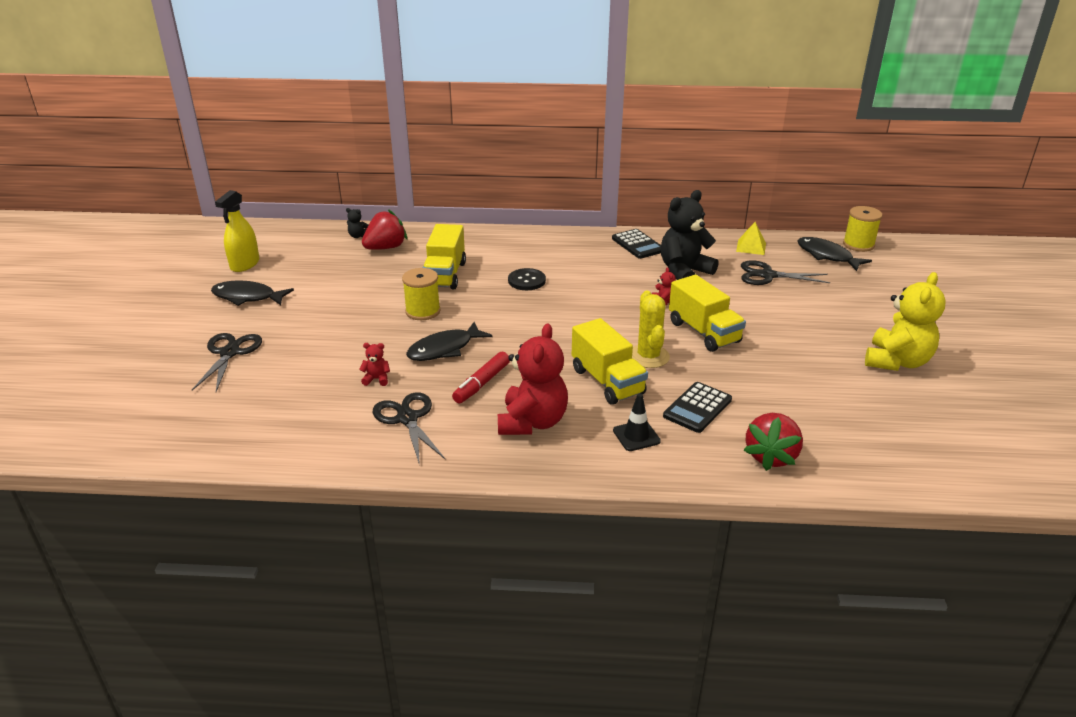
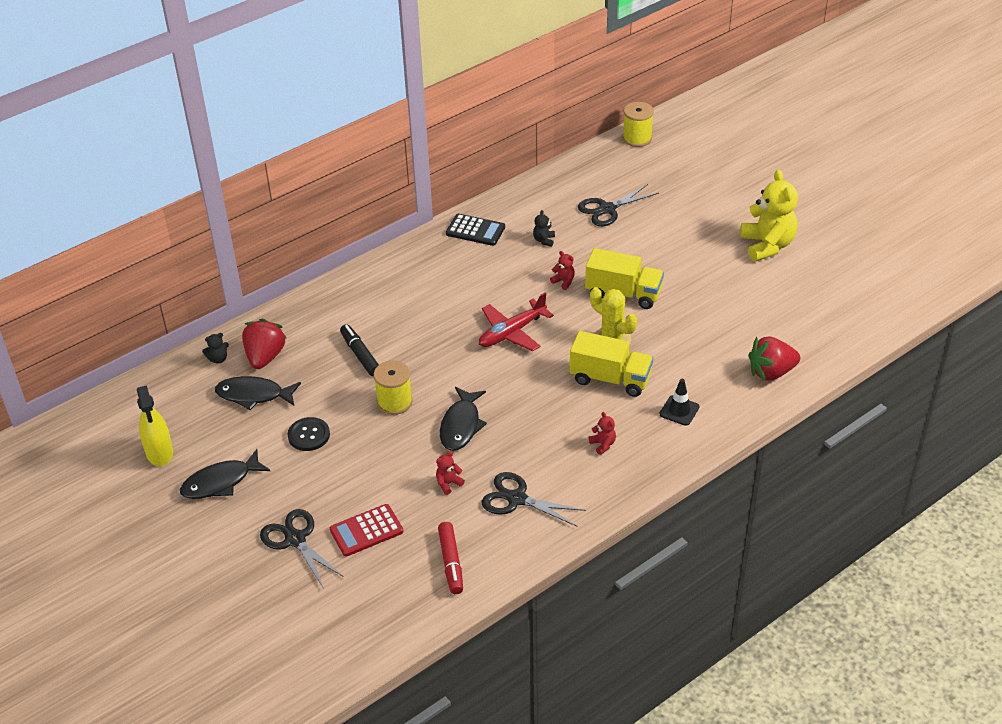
camera: 40 degrees left, 10 degrees up
yellow truck [423,224,466,289] -> black marker [340,324,379,376]
red marker [452,352,510,404] -> red marker moved to [438,522,463,594]
red teddy bear [498,324,568,435] -> red teddy bear [589,412,616,455], size x0.42
black button [508,268,546,290] -> black button moved to [288,417,330,451]
black teddy bear [661,190,719,280] -> black teddy bear [533,210,555,247], size x0.42
black calculator [663,382,732,433] -> none
yellow pyramid [736,222,766,255] -> none
red strawberry [743,413,803,471] -> red strawberry turned 90 degrees clockwise [748,337,800,381]
black fish [798,237,872,271] -> black fish moved to [215,376,301,410]
none -> red calculator [330,504,403,557]
none -> red plane [479,293,554,351]

